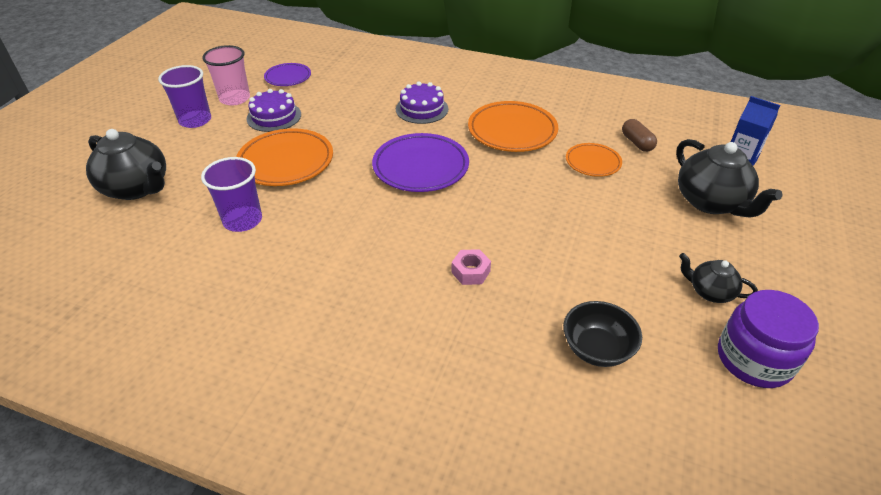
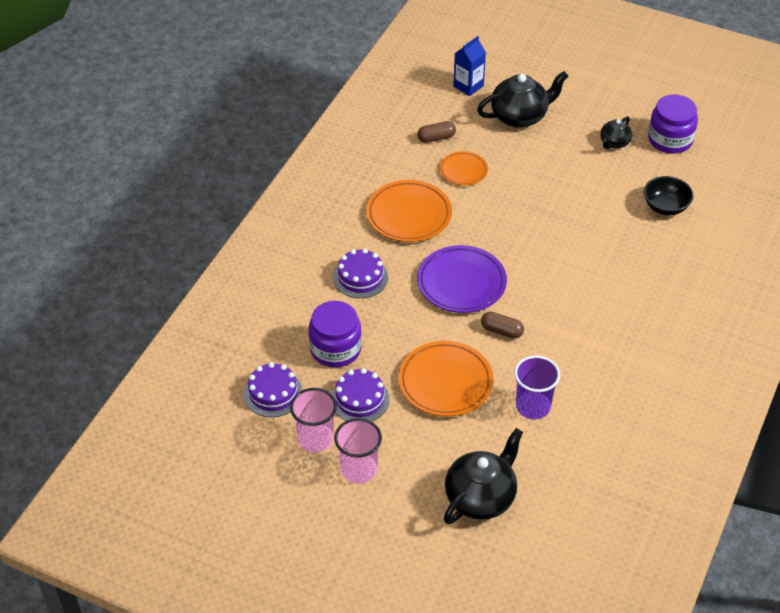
camera: 85 degrees left, 5 degrees up
purple cup [158,65,211,128] -> pink cup [334,418,382,484]
purple plate [264,63,311,86] -> purple cake [244,362,302,417]
pink nut [451,249,491,285] -> none
none -> purple jar [309,301,362,367]
none -> brown capsule [481,312,524,339]

